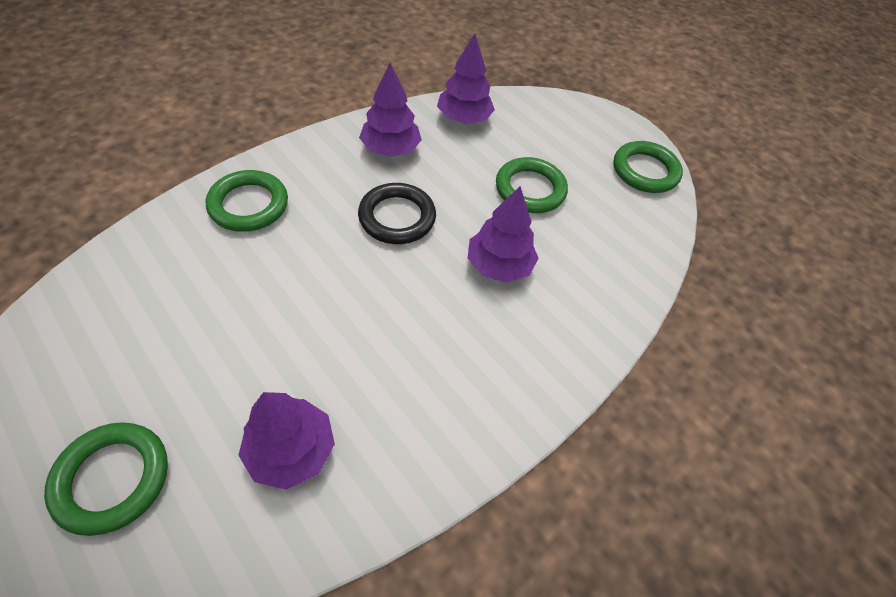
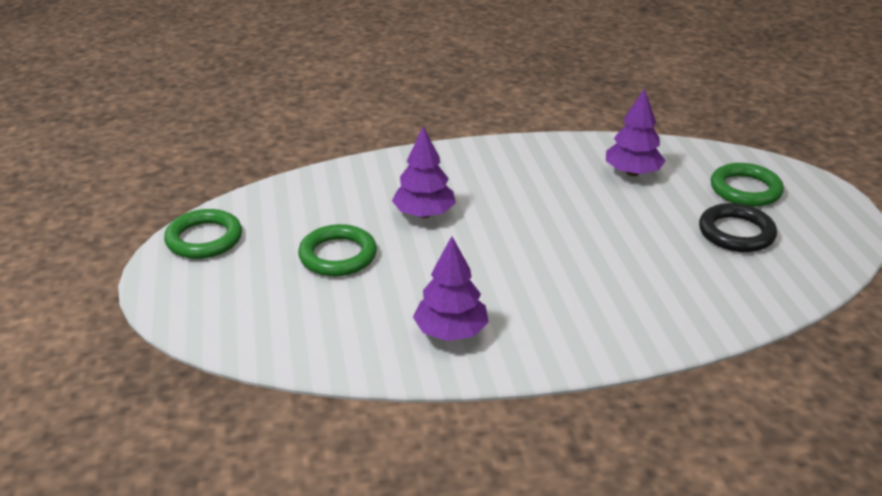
camera: 145 degrees left, 20 degrees down
green ring [206,170,288,232] -> none
black ring [358,183,436,244] -> black ring moved to [699,203,777,252]
purple tree [437,34,495,124] -> none

